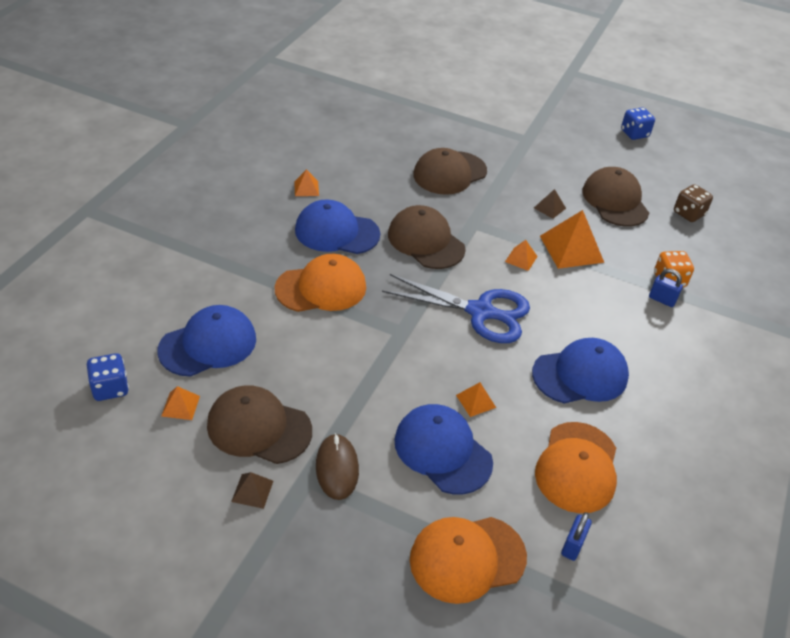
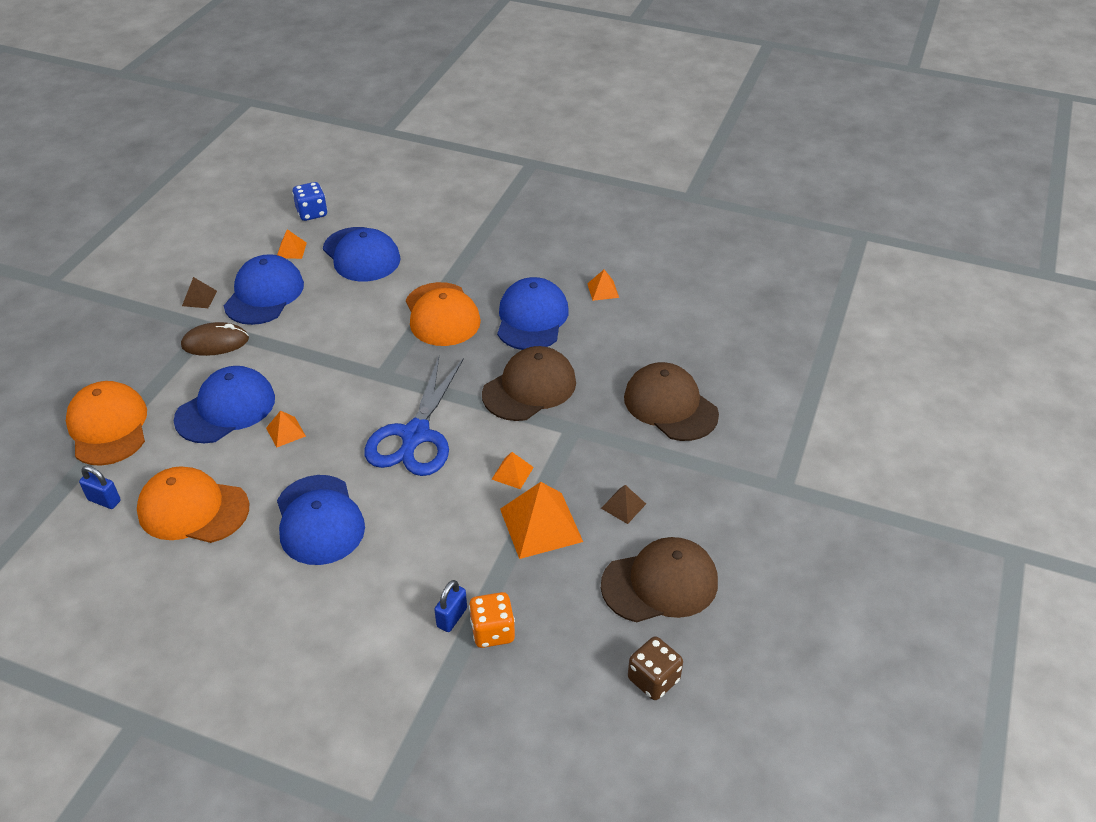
camera: 90 degrees right, 0 degrees up
brown cap [207,385,312,464] -> blue cap [224,254,304,325]
blue dice [621,107,655,140] -> none

